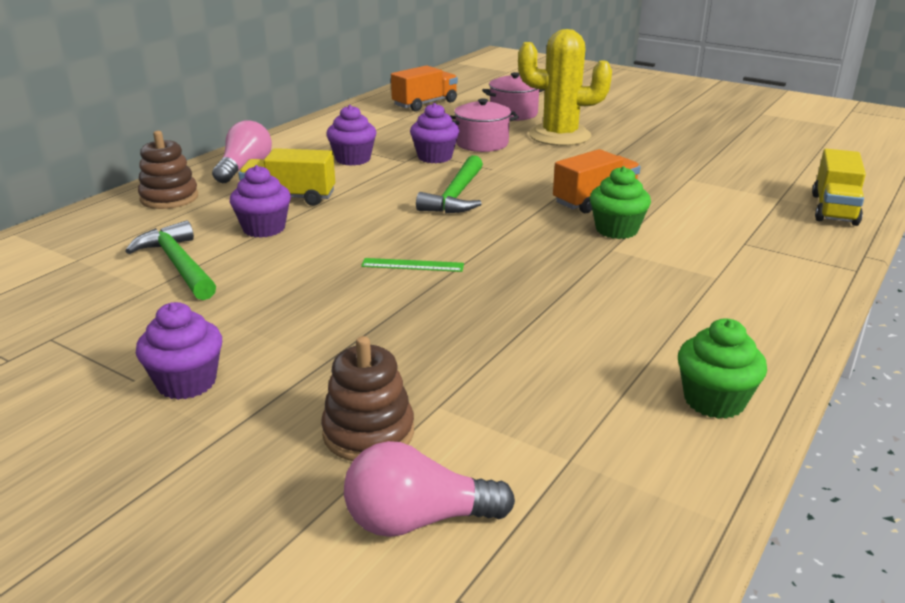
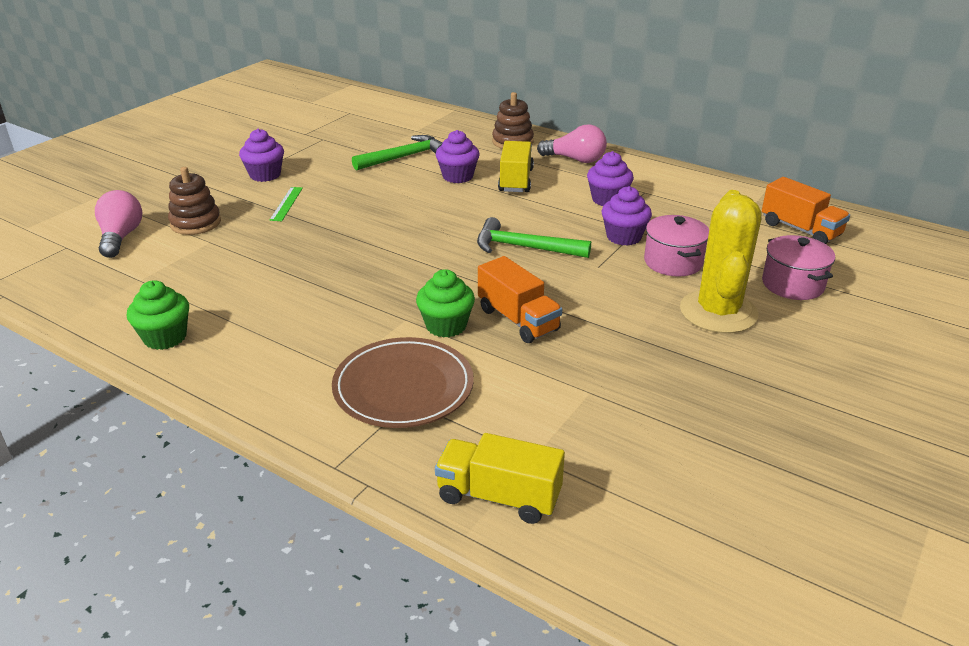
camera: 90 degrees right, 5 degrees up
green ruler [361,258,464,272] -> green ruler moved to [269,187,303,221]
none -> brown plate [332,337,474,428]

